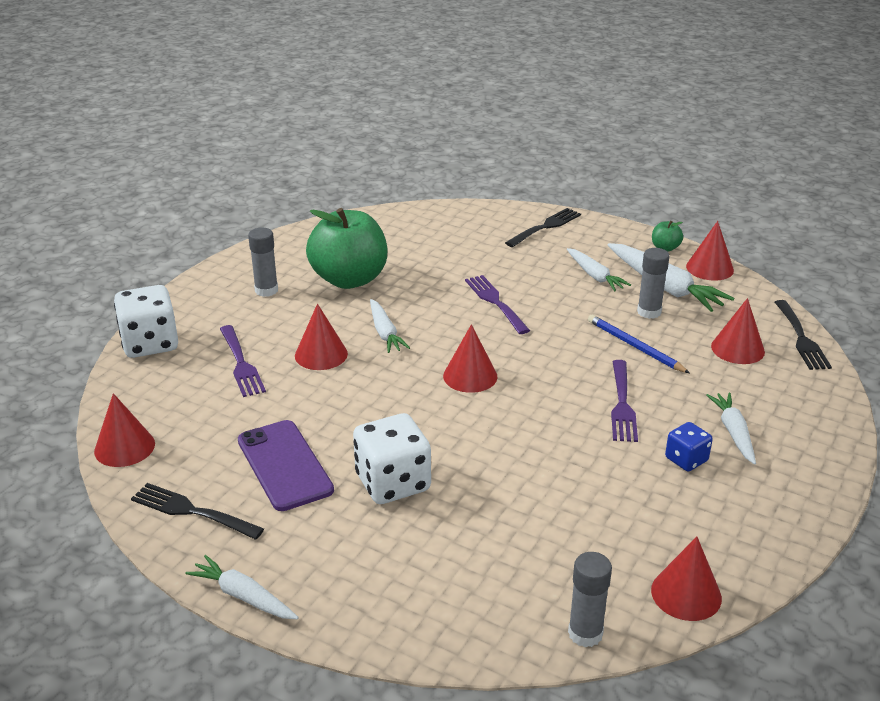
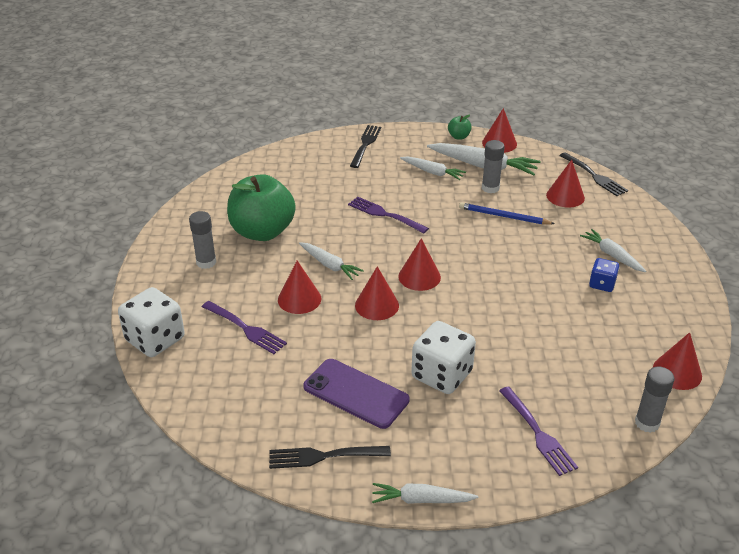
camera: 30 degrees left, 5 degrees up
red cone [94,393,155,467] -> red cone moved to [355,266,399,320]
purple fork [611,360,638,442] -> purple fork moved to [499,386,578,476]

